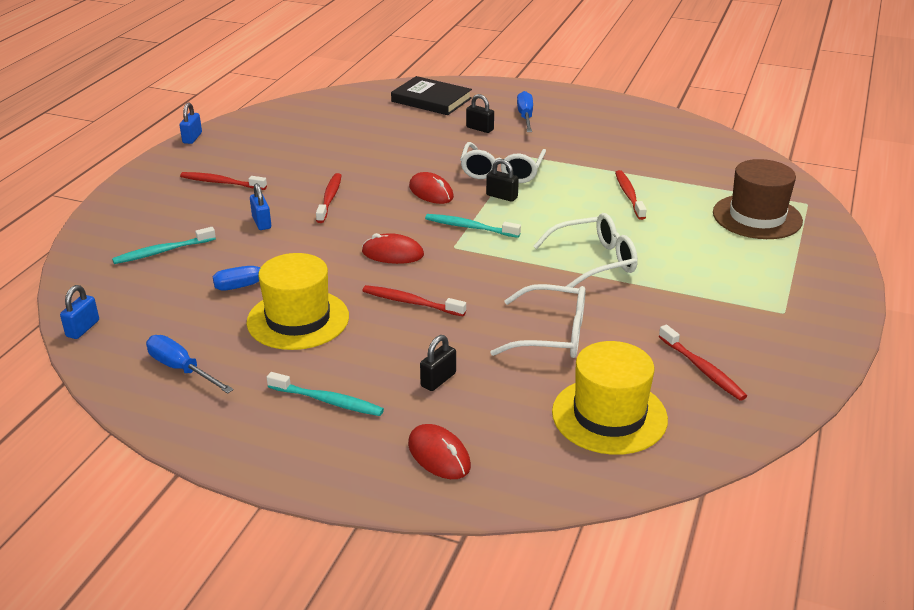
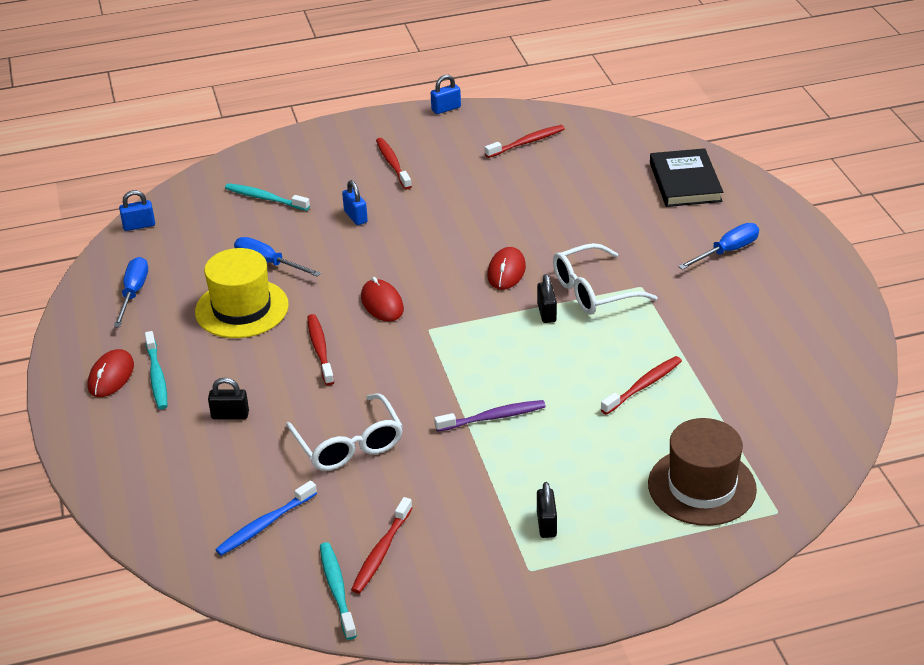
camera: 55 degrees right, 5 degrees up
blue padlock [250,183,271,230] -> blue padlock turned 60 degrees counterclockwise [342,180,368,225]
red toothbrush [316,173,342,223] -> red toothbrush moved to [485,125,565,158]
red mouse [408,424,471,479] -> red mouse moved to [88,349,134,397]
turquoise toothbrush [425,214,521,238] -> turquoise toothbrush moved to [320,542,357,640]
black padlock [466,94,494,133] -> black padlock moved to [537,482,557,538]
white glasses [533,213,638,288] -> purple toothbrush [434,400,546,432]
yellow hat [552,341,668,455] -> blue toothbrush [215,481,317,556]

